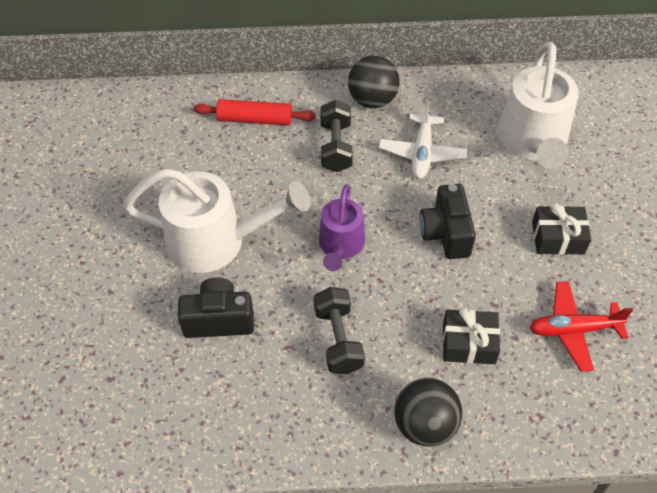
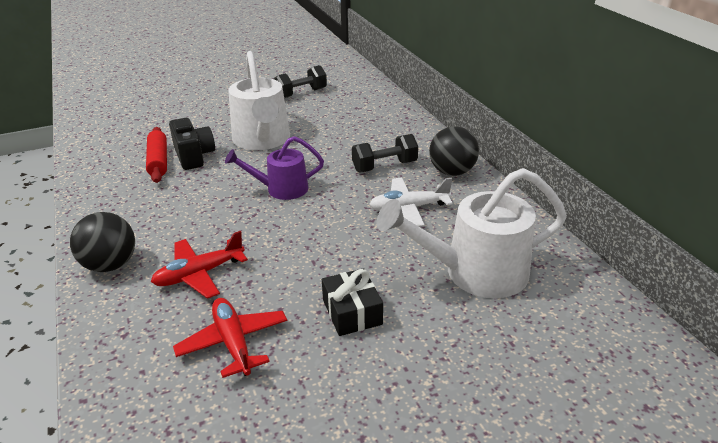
camera: 70 degrees right, 20 degrees down
red rolling pin [193,99,316,126] -> red rolling pin moved to [146,127,167,183]
black dumbbell [314,287,365,374] -> black dumbbell moved to [274,65,327,98]
black camera [420,184,476,259] -> none
black gift [443,308,500,364] -> red plane [151,231,248,299]

